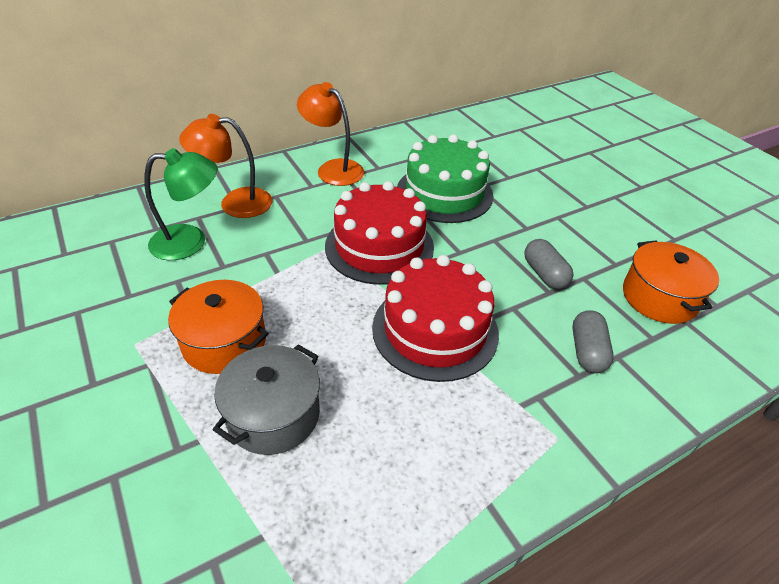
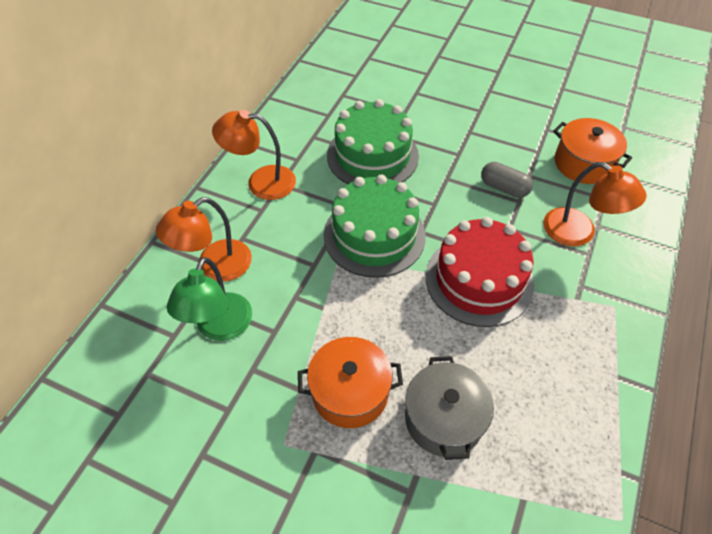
camera: 35 degrees left, 10 degrees up
green lamp [144,148,218,260] -> green lamp turned 150 degrees clockwise [167,257,252,341]
red cake [325,181,434,285] -> green cake [324,175,426,278]
grey capsule [573,310,614,373] -> orange lamp [543,162,647,247]

